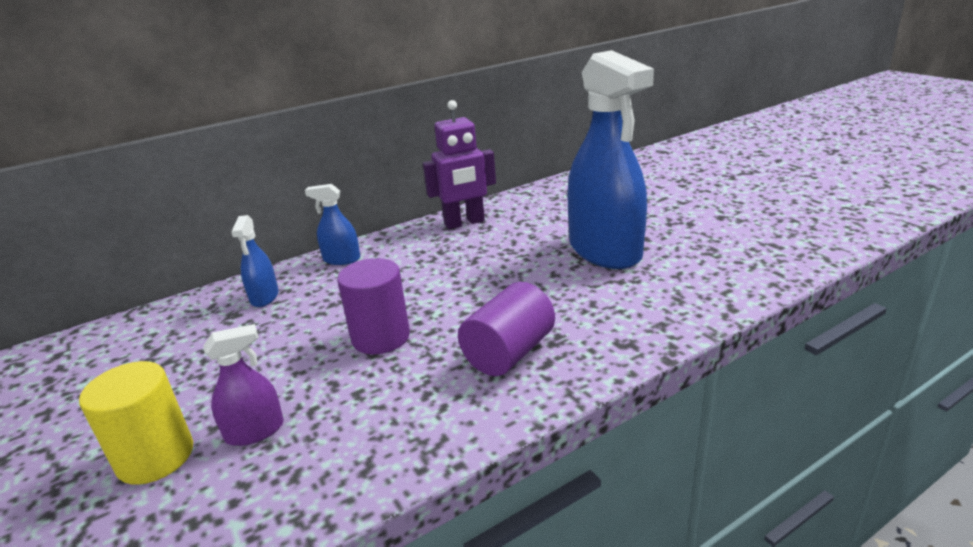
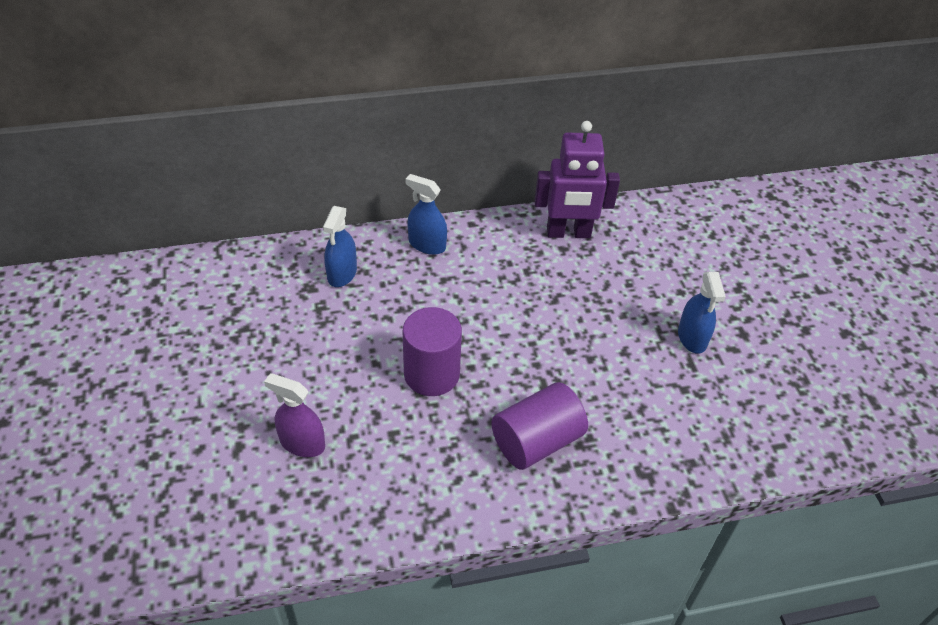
camera: 15 degrees right, 20 degrees up
yellow cylinder [79,361,193,485] -> none
purple spray bottle [203,324,284,446] -> purple spray bottle turned 150 degrees counterclockwise [264,373,325,457]
blue spray bottle [567,50,654,269] -> blue spray bottle [678,272,726,354], size x0.44

